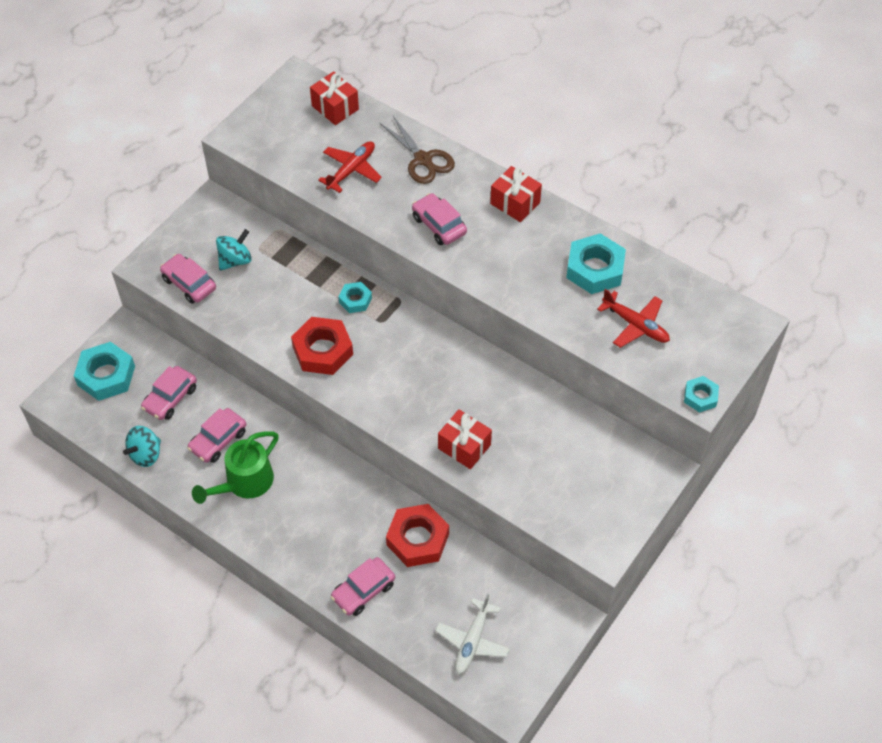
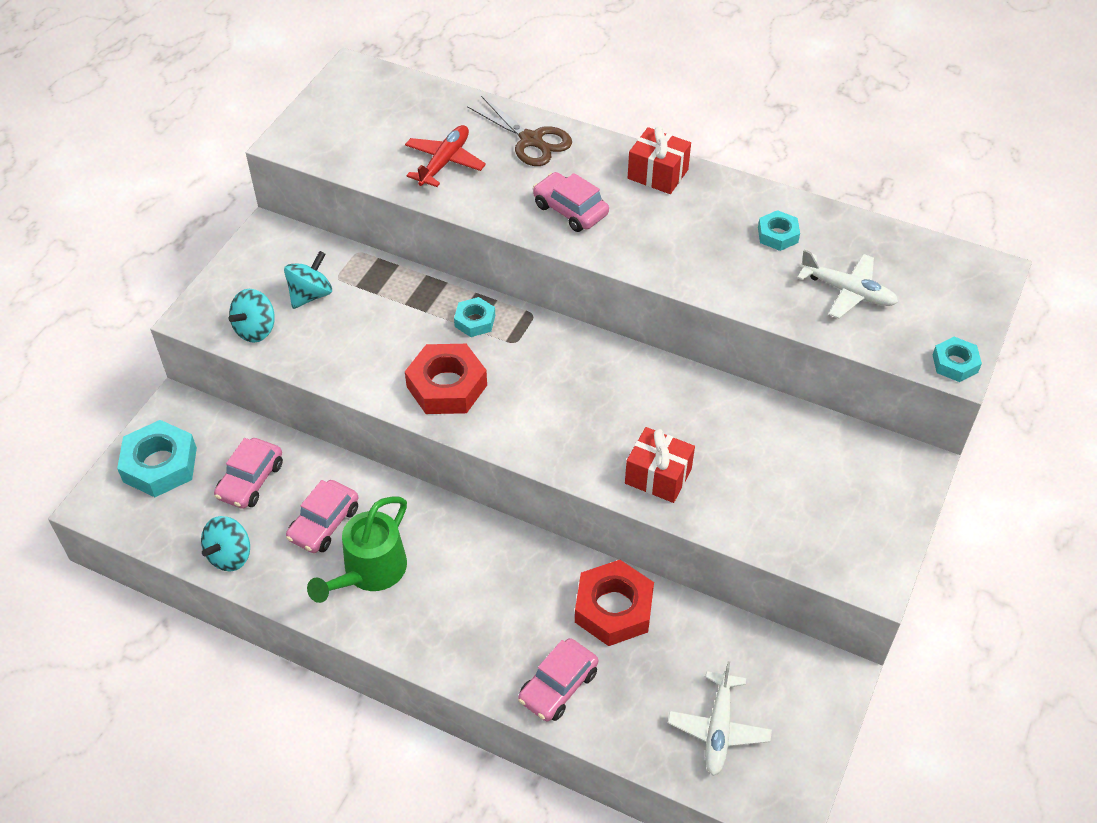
camera: 10 degrees left, 5 degrees down
pink car [160,254,216,304] -> turquoise spinning top [228,289,275,343]
red gift [310,71,359,125] -> none
turquoise nut [566,233,626,294] -> turquoise nut [758,210,800,251], size x0.55
red plane [597,289,670,348] -> white plane [797,250,898,319]

